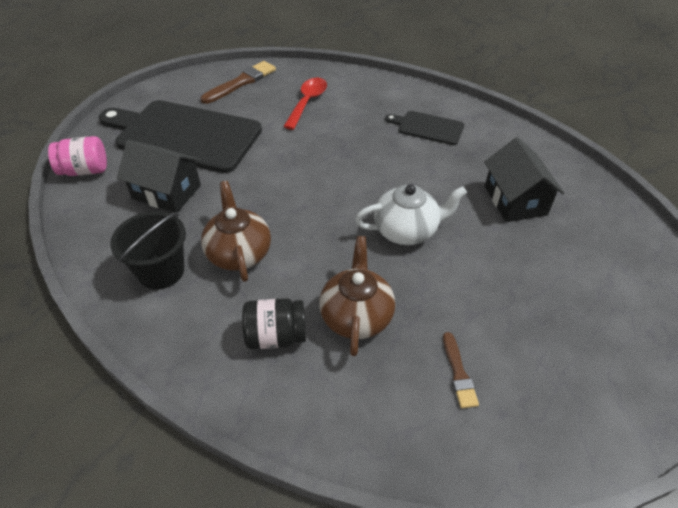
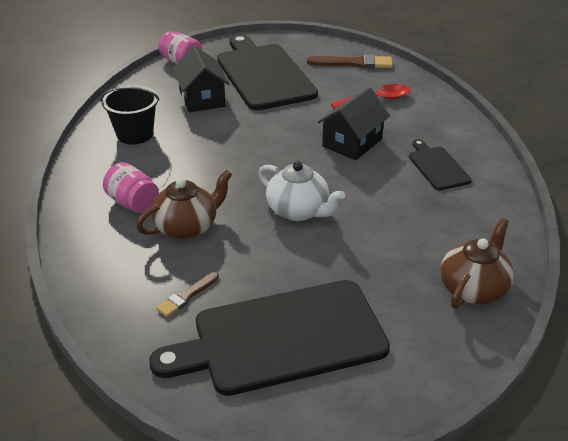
camera: 50 degrees right, 10 degrees down
brown teapot [201,181,271,282] -> brown teapot moved to [440,218,514,309]
black jar [242,298,306,349] -> pink jar [103,162,159,213]
black house [484,137,564,222] -> black house moved to [317,87,390,160]
none -> black cutting board [149,280,390,396]

